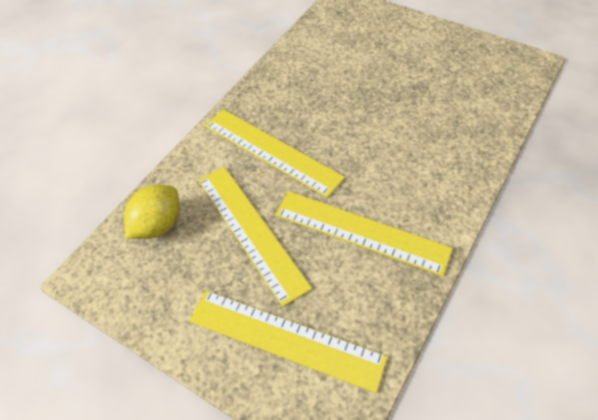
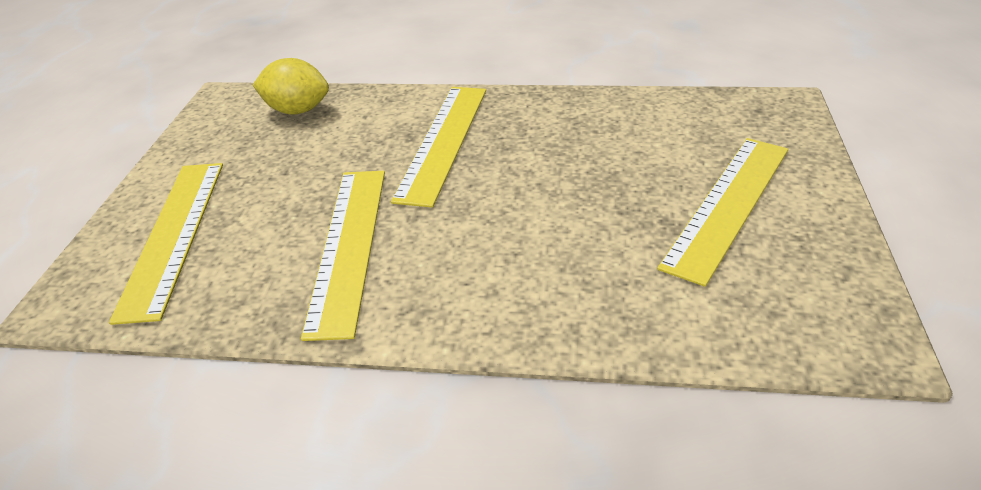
camera: 65 degrees right, 15 degrees down
yellow ruler [198,167,312,307] -> yellow ruler moved to [657,138,788,287]

